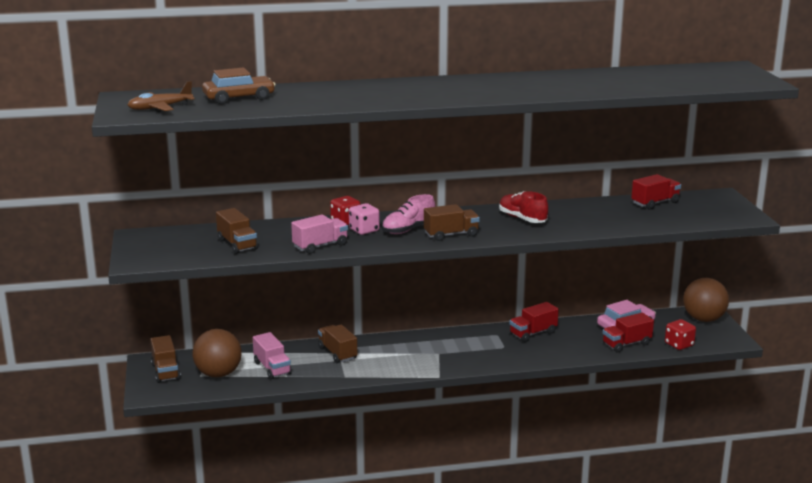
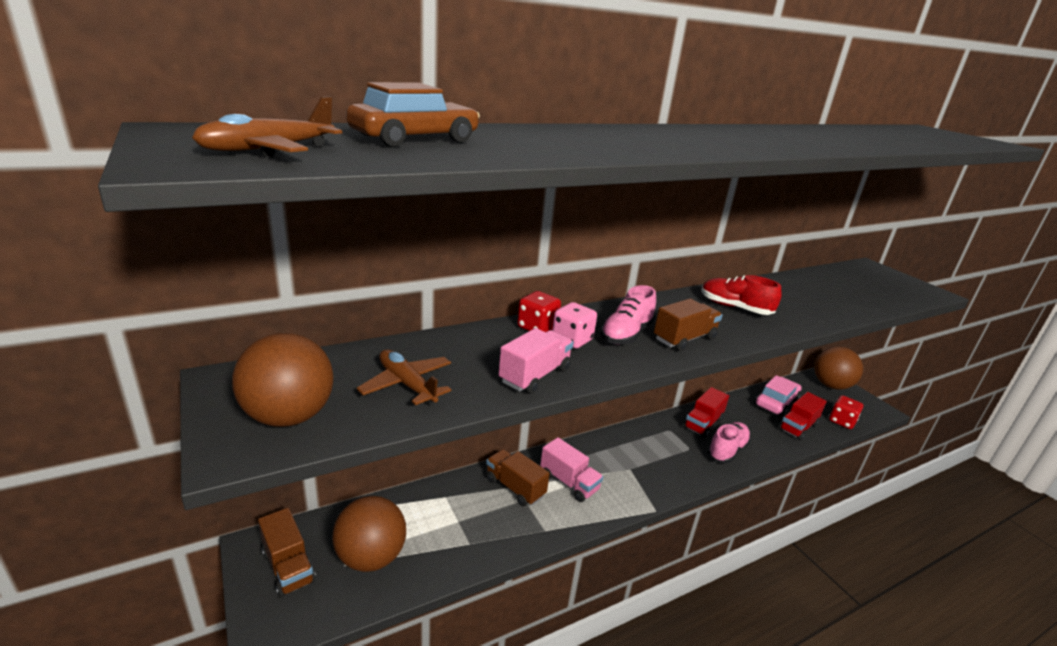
camera: 20 degrees left, 5 degrees up
brown truck [216,208,258,254] -> brown plane [357,349,451,405]
pink truck [253,332,292,379] -> pink truck moved to [540,437,603,502]
red truck [631,174,681,210] -> none
none -> brown ball [232,333,334,427]
none -> pink shoe [707,422,751,463]

